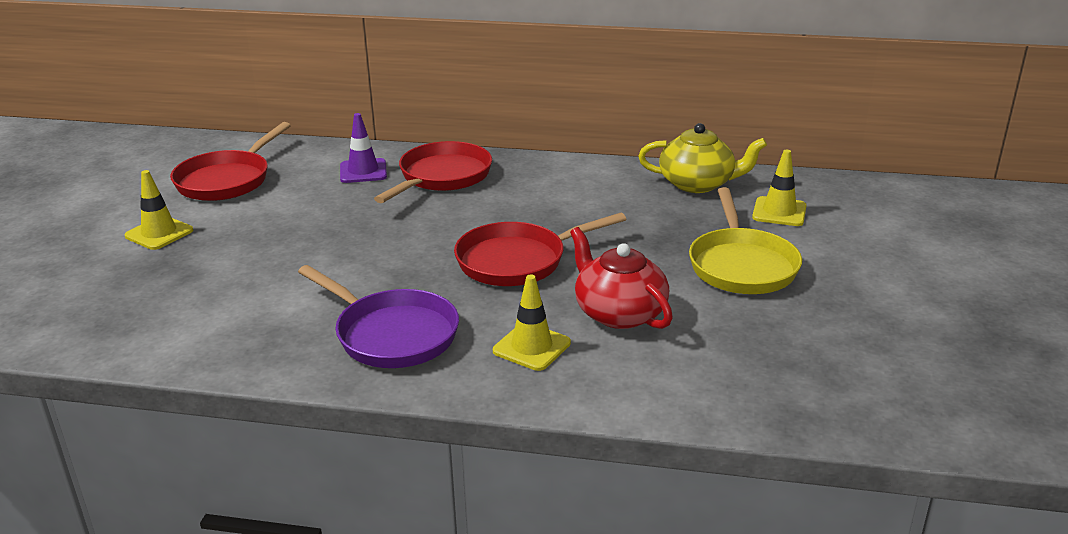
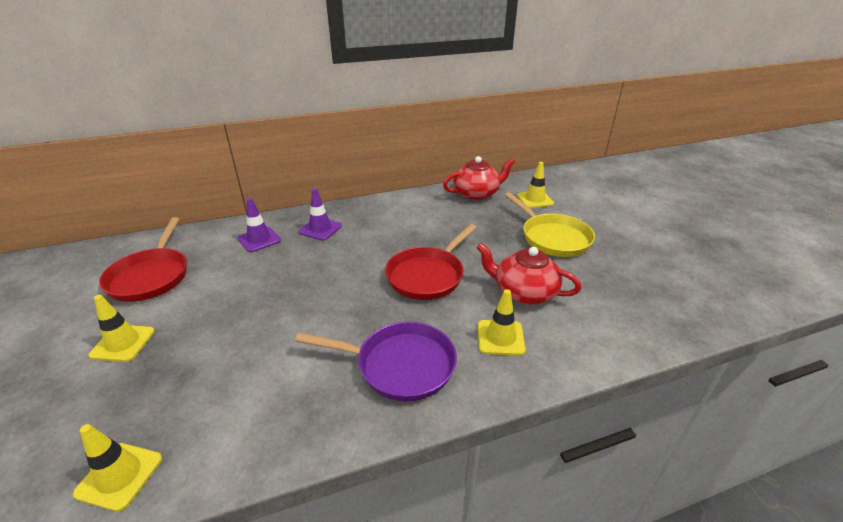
camera: 30 degrees left, 5 degrees up
red pan [374,141,492,203] -> purple traffic cone [299,188,342,240]
yellow teapot [638,123,767,193] -> red teapot [443,156,515,200]
none -> yellow traffic cone [73,424,162,512]

